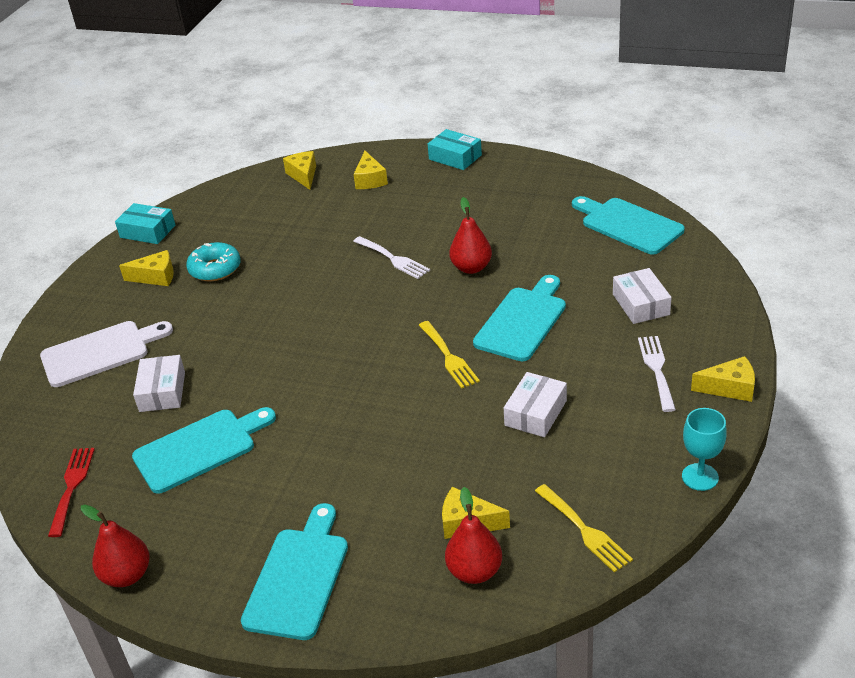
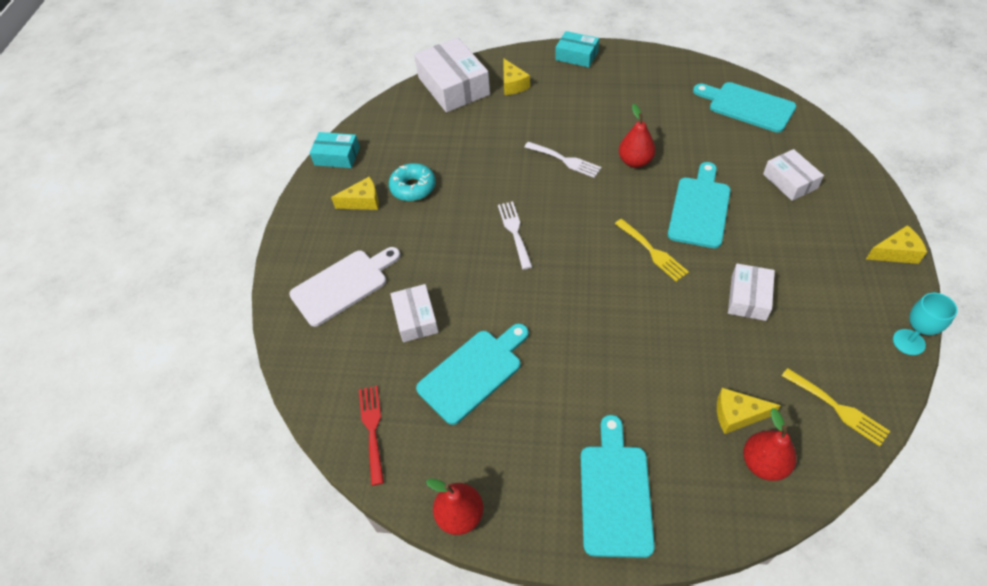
camera: 10 degrees left, 15 degrees up
yellow cheese [283,151,316,190] -> white box [414,37,490,113]
white fork [638,336,676,412] -> white fork moved to [498,201,532,270]

